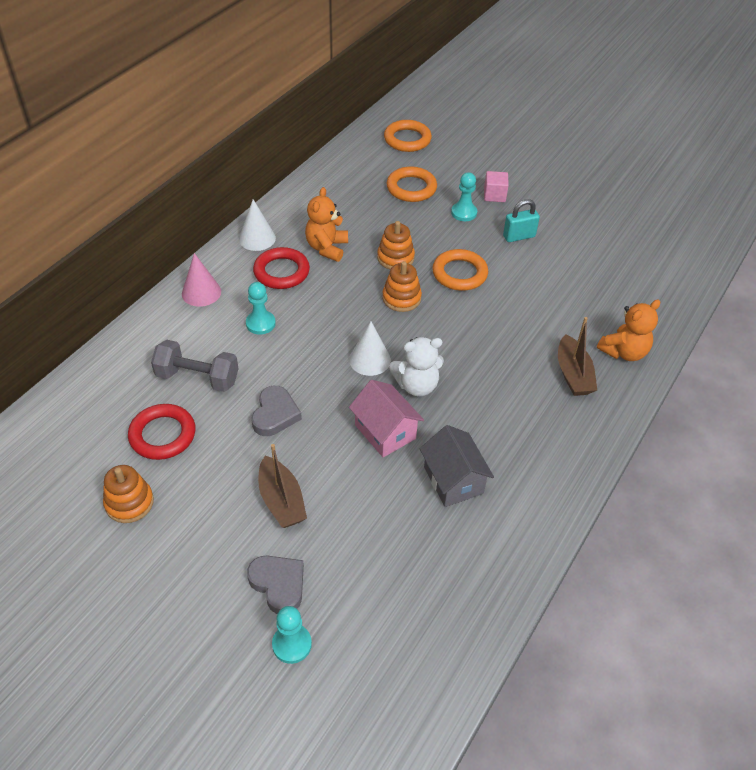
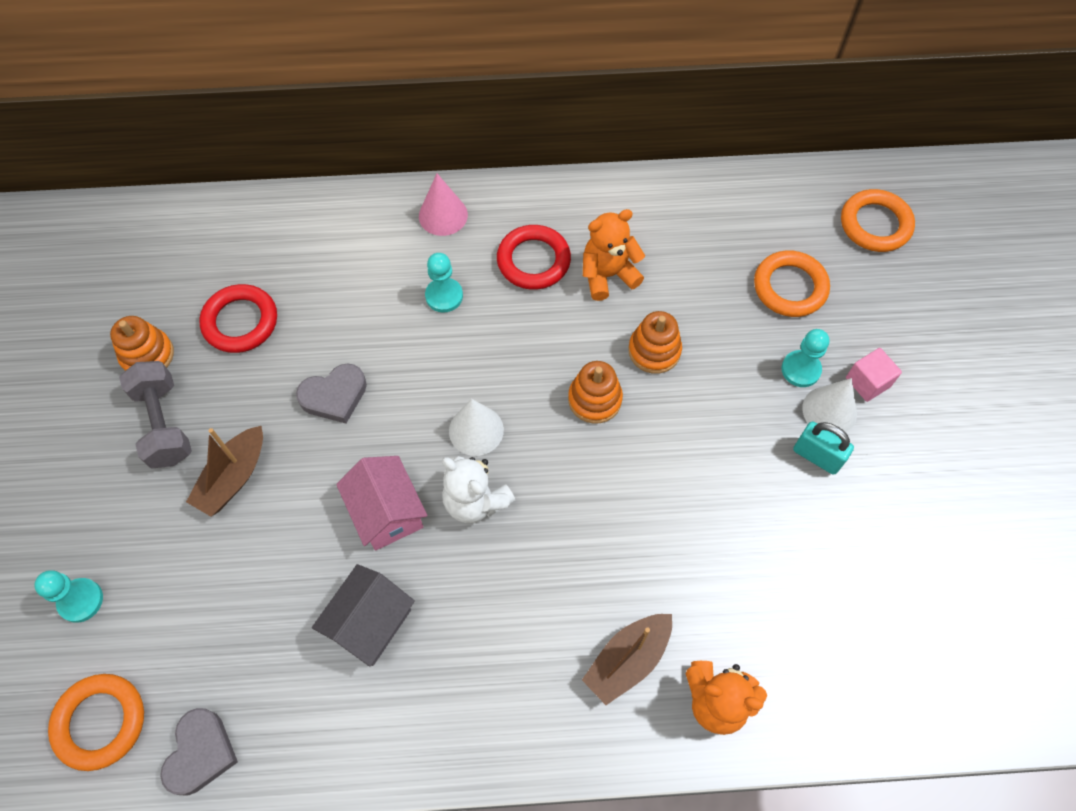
camera: 55 degrees right, 15 degrees up
grey dumbbell [151,340,239,392] -> grey dumbbell moved to [119,361,192,469]
white cone [239,199,276,251] -> white cone moved to [802,378,857,433]
grey heart [247,556,304,614] -> grey heart moved to [160,708,238,795]
pink house [349,380,424,457] -> pink house turned 45 degrees counterclockwise [336,456,427,551]
orange ring [432,249,488,291] -> orange ring moved to [48,674,144,771]

